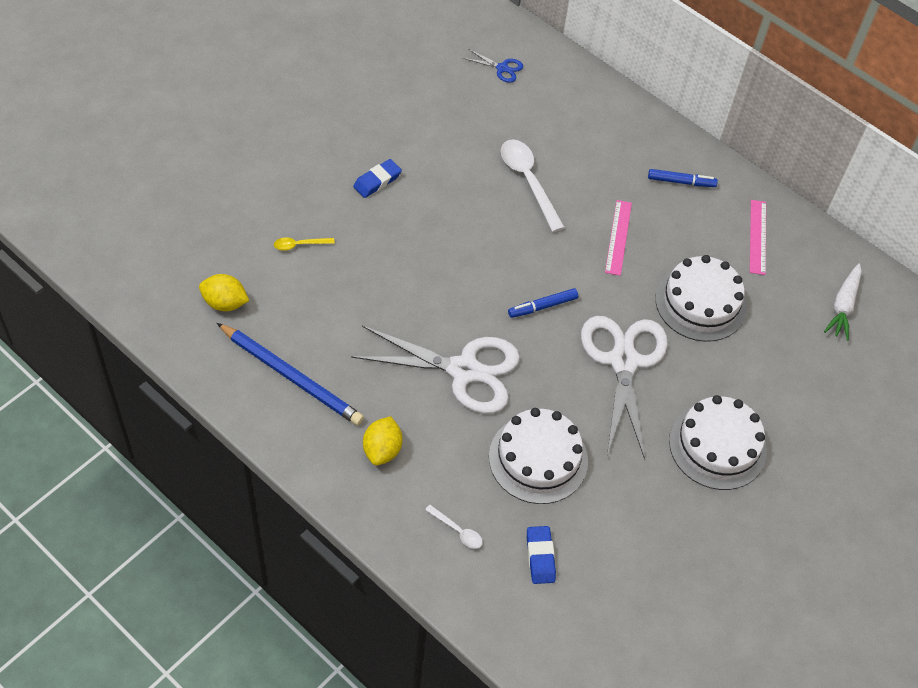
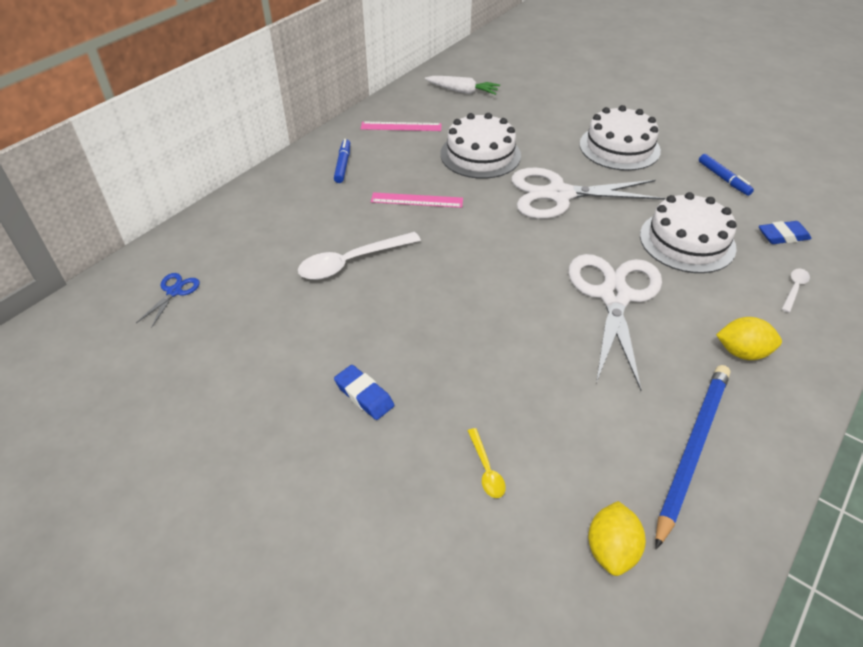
camera: 90 degrees left, 10 degrees down
blue marker [508,288,578,318] -> blue marker moved to [699,154,754,196]

